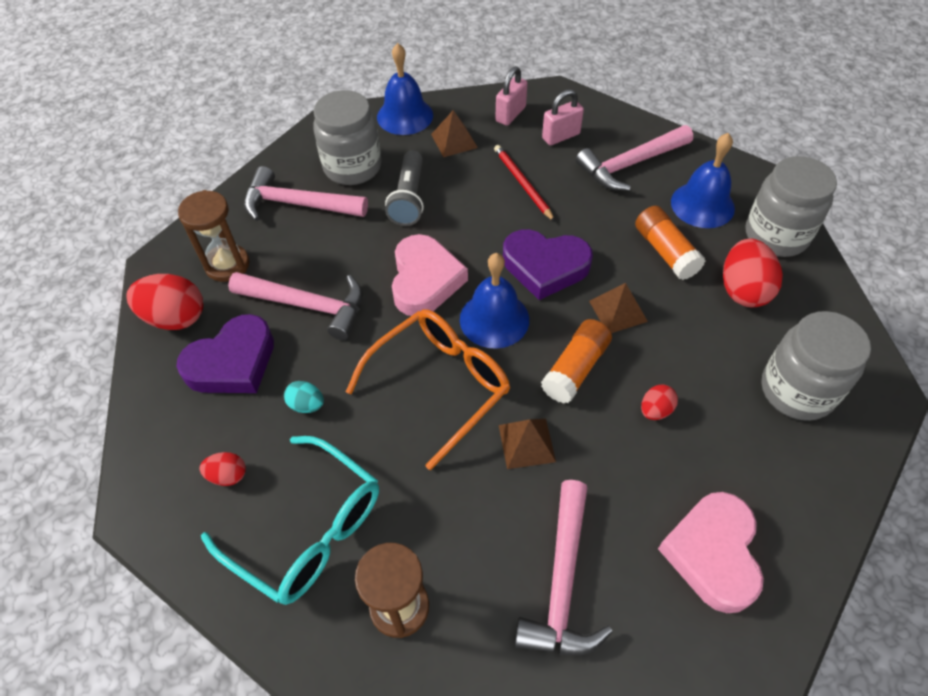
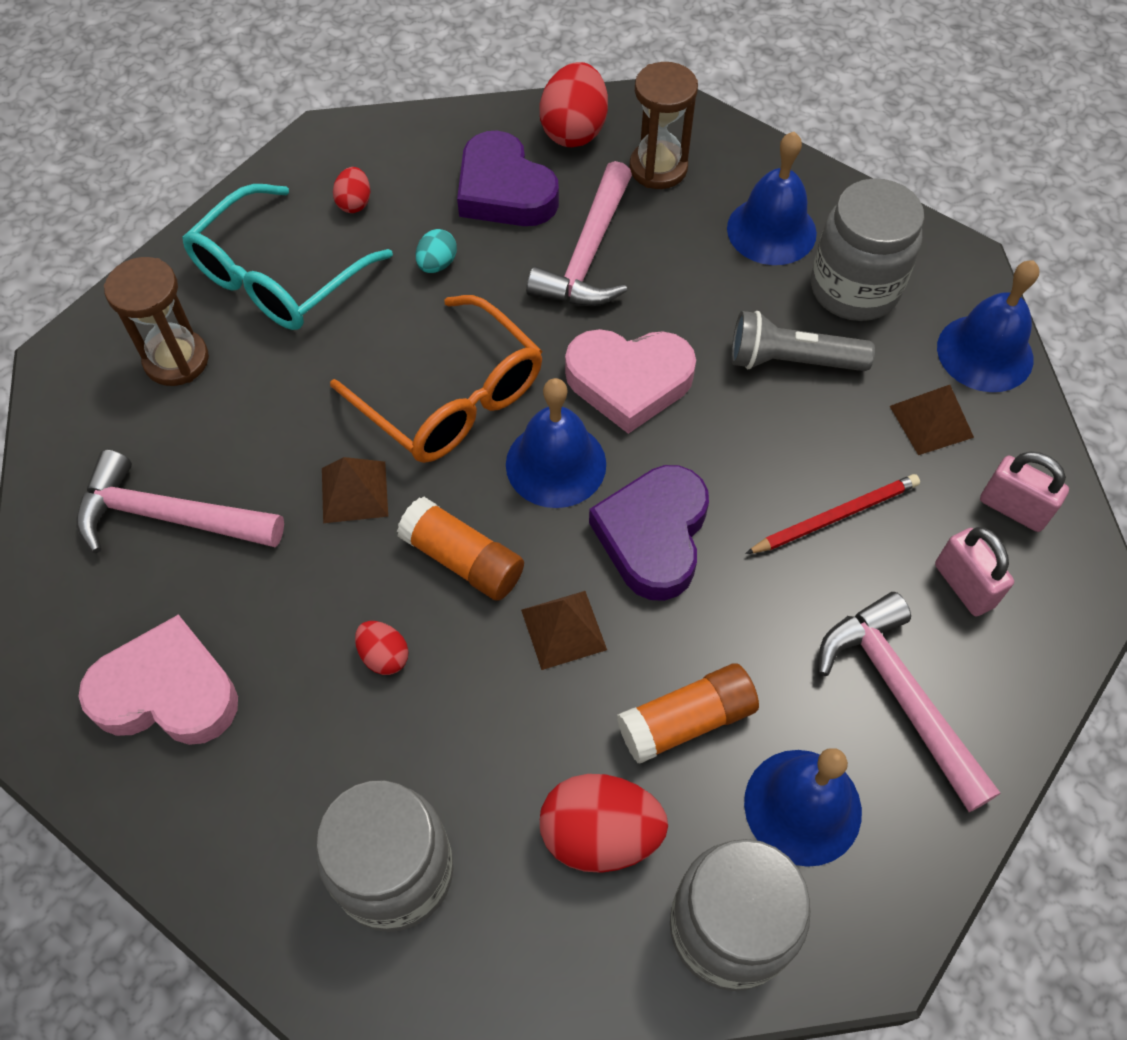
camera: 90 degrees right, 5 degrees up
pink hammer [244,166,368,221] -> blue bell [727,132,817,265]

